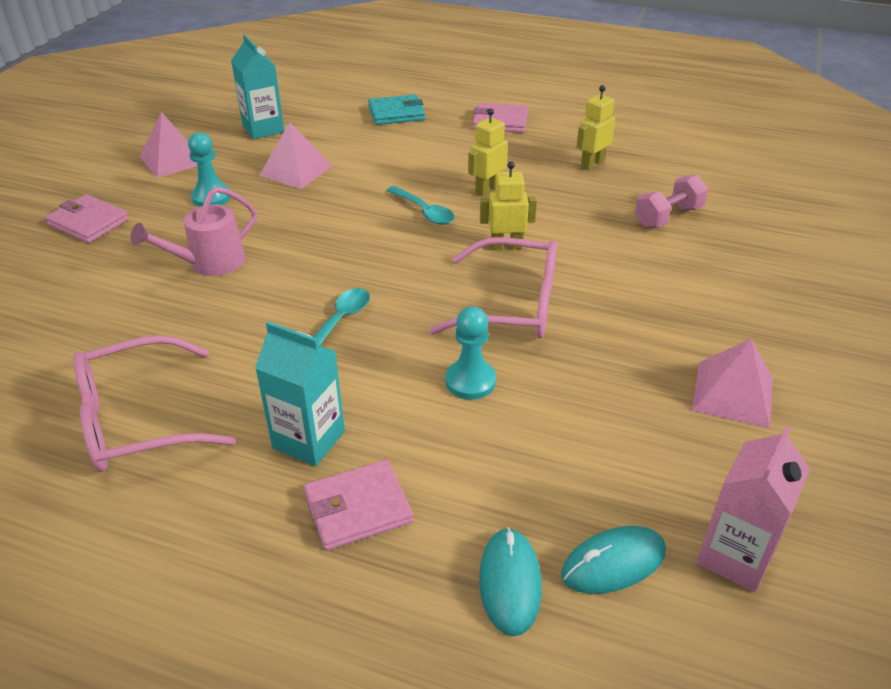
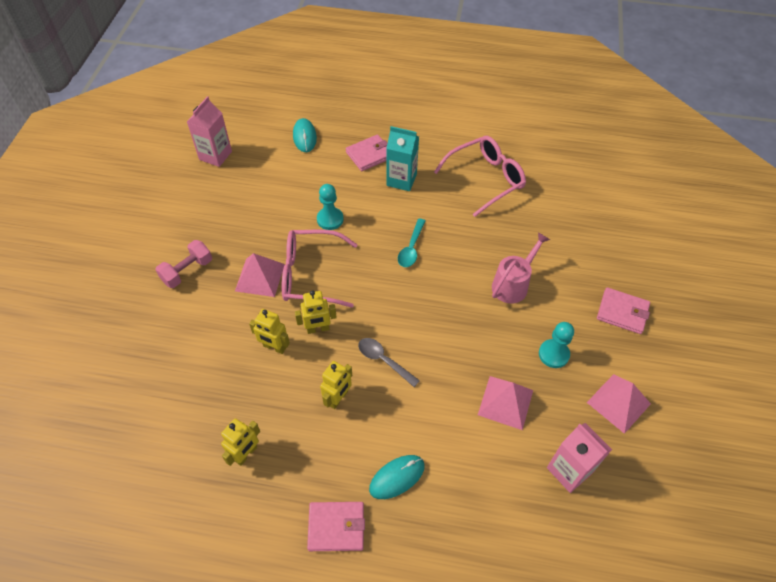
camera: 170 degrees right, 15 degrees up
turquoise carton [231,35,284,139] -> pink carton [547,423,612,493]
turquoise wallet [368,94,425,125] -> none
turquoise spoon [386,186,455,225] -> grey spoon [358,338,420,387]
turquoise mouse [561,526,666,594] -> turquoise mouse moved to [369,455,425,499]
pink dumbbell [635,174,708,228] -> pink dumbbell moved to [155,240,212,288]
pink pyramid [692,339,773,428] -> pink pyramid moved to [235,253,285,297]
none -> yellow robot [249,309,290,354]

